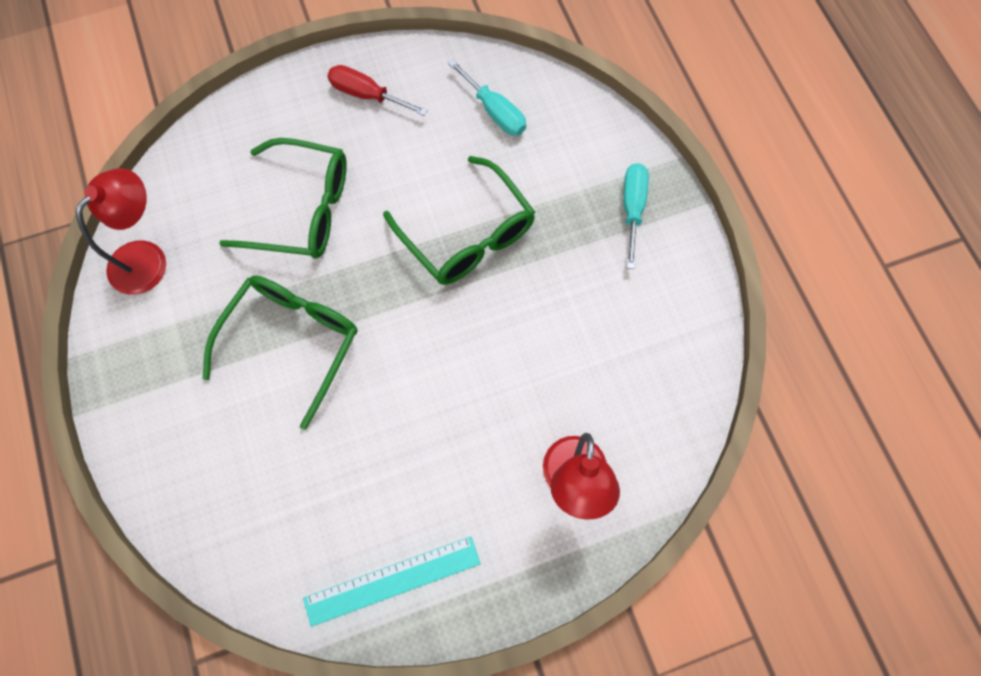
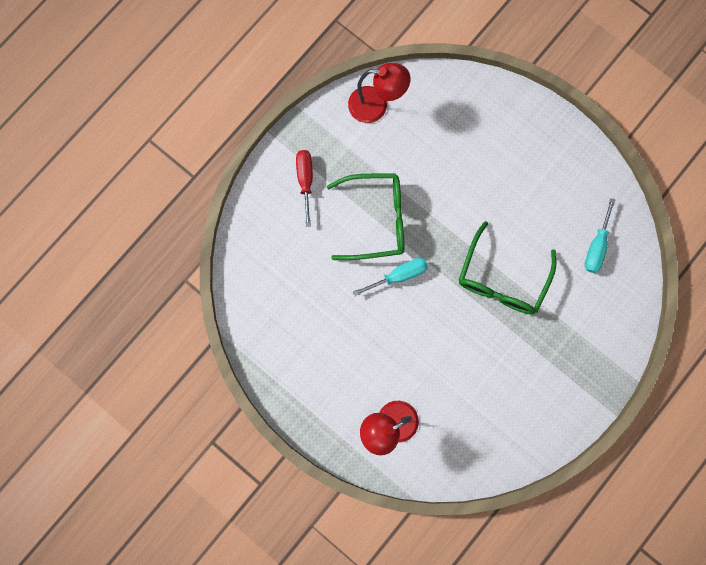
camera: 60 degrees right, 10 degrees up
green glasses [219,138,347,259] -> none
turquoise ruler [303,536,481,627] -> none
red screwdriver [328,65,427,116] -> red screwdriver moved to [296,150,313,227]
turquoise screwdriver [624,163,649,269] -> turquoise screwdriver moved to [353,258,428,296]

